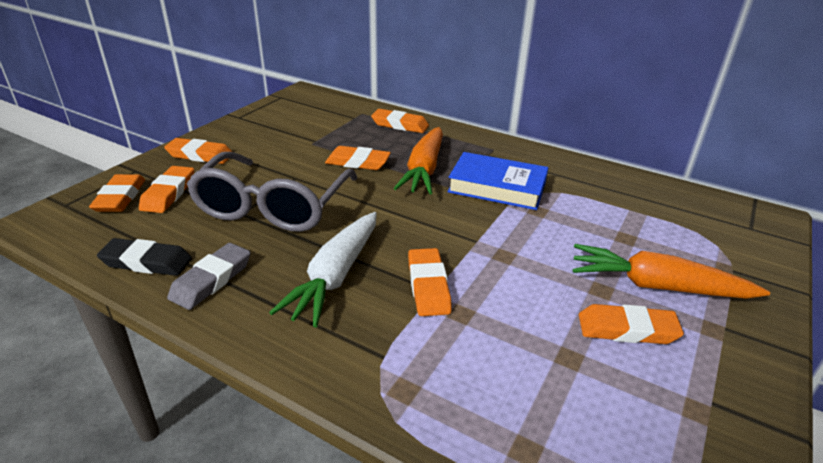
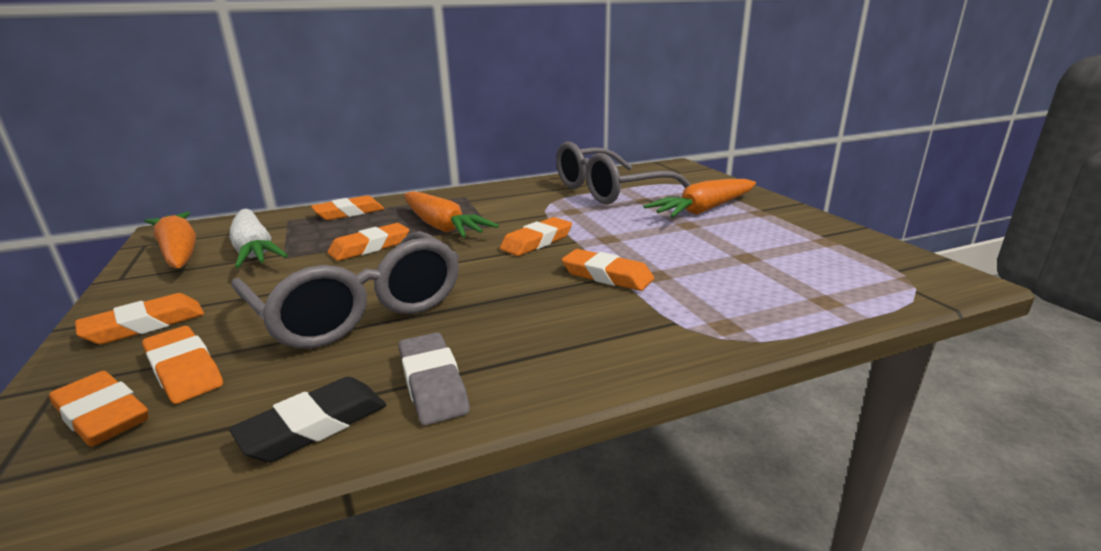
camera: 50 degrees left, 10 degrees down
white carrot [269,212,377,327] -> white carrot moved to [229,209,288,268]
blue book [447,152,548,210] -> none
orange eraser [579,304,684,344] -> orange eraser moved to [500,217,572,256]
none -> orange carrot [144,212,196,268]
none -> grey glasses [556,142,691,205]

